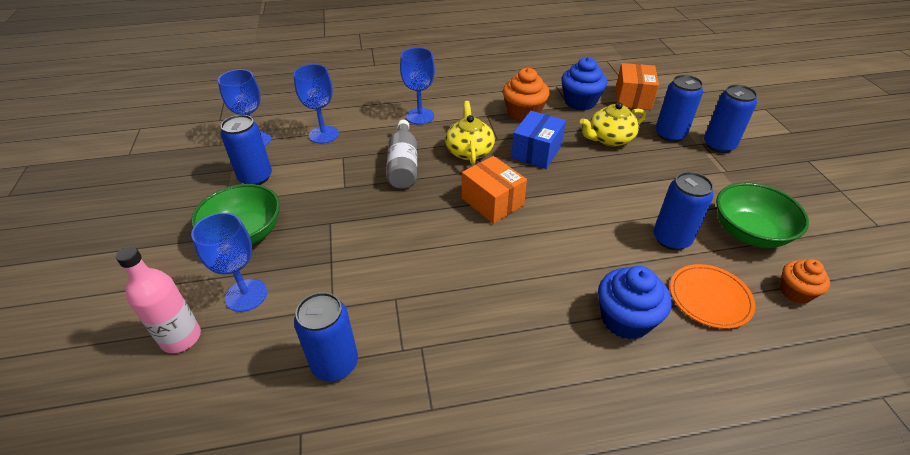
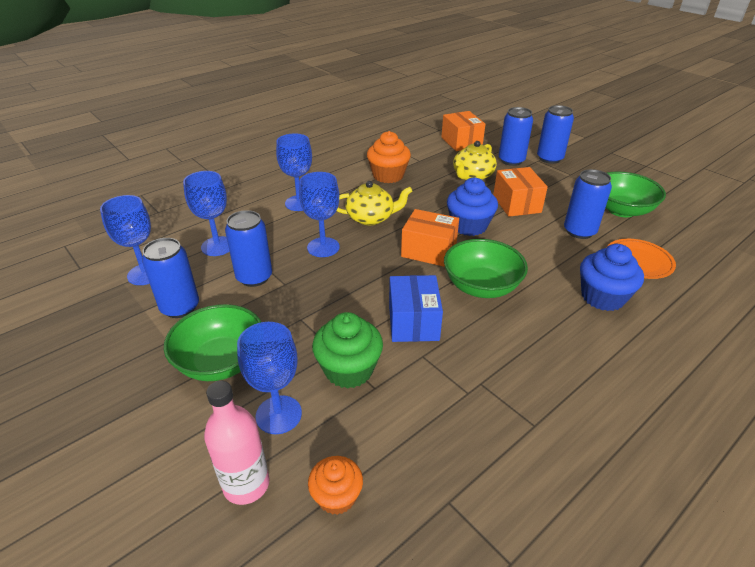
camera: 30 degrees left, 5 degrees down
blue can [294,292,358,381] -> blue can moved to [225,210,272,287]
grey bottle [386,120,417,189] -> blue goblet [299,172,340,257]
yellow teapot [445,101,495,165] -> yellow teapot turned 120 degrees clockwise [337,181,412,225]
blue box [511,111,566,169] -> blue box moved to [389,275,443,342]
blue cupcake [561,57,607,110] -> blue cupcake moved to [447,178,498,236]
orange cupcake [780,259,830,304] -> orange cupcake moved to [308,456,363,515]
none -> green cupcake [312,312,383,389]
none -> green bowl [444,239,528,298]
none -> orange box [493,167,548,217]

